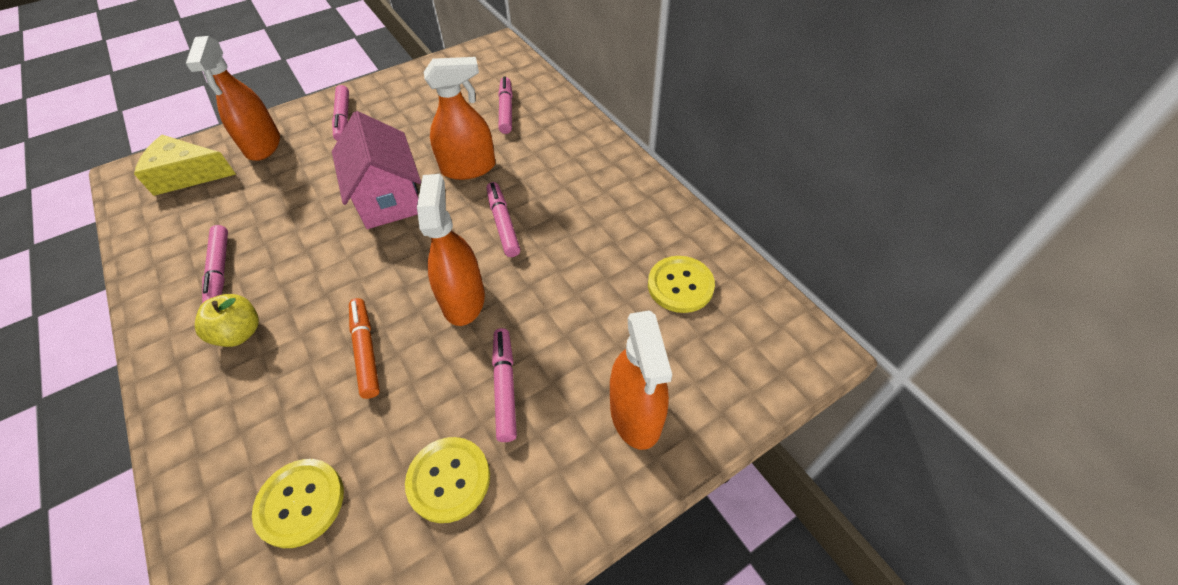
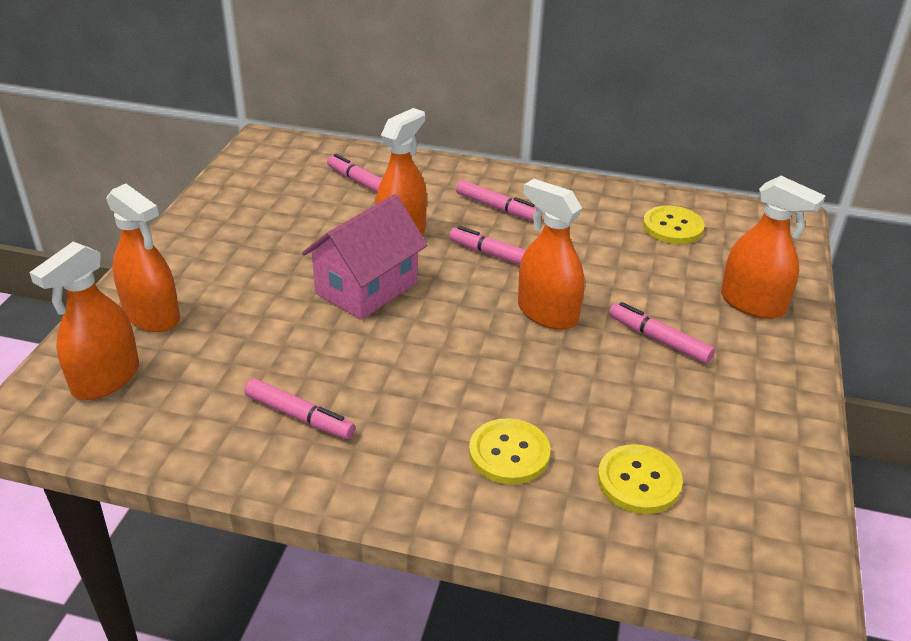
camera: 45 degrees left, 15 degrees down
yellow cheese [134,135,236,196] -> orange spray bottle [29,242,139,400]
yellow apple [195,294,259,347] -> none
pink marker [332,85,349,141] -> pink marker moved to [456,180,537,221]
pink house [332,111,421,229] -> pink house turned 75 degrees counterclockwise [302,194,428,320]
orange marker [349,298,380,399] -> none
yellow button [405,437,490,523] -> yellow button moved to [469,418,551,484]

